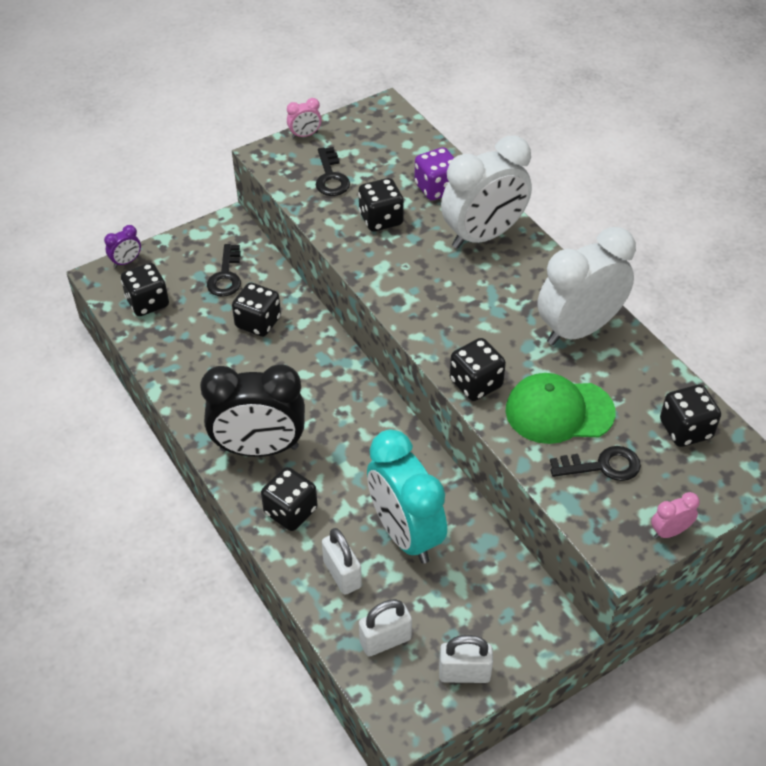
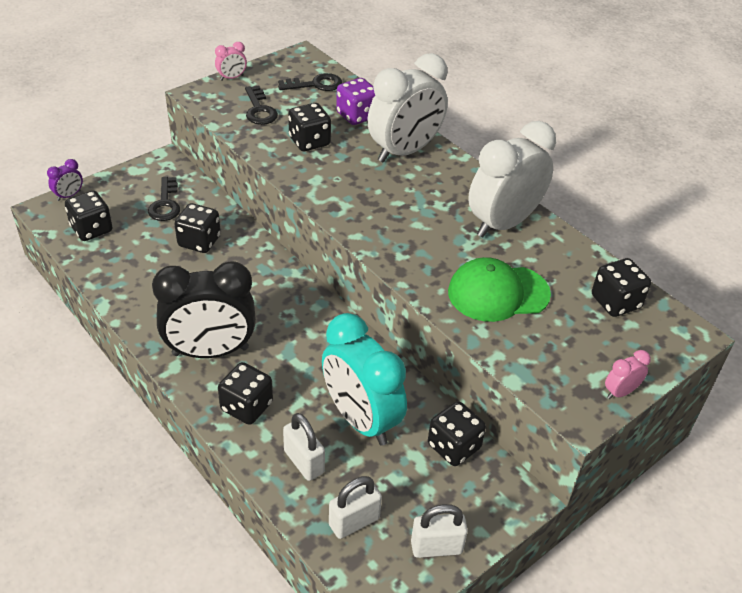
camera: 10 degrees left, 5 degrees down
black dice [450,338,506,401] -> black dice moved to [428,401,486,466]
black key [550,446,641,481] -> black key moved to [278,73,342,91]

